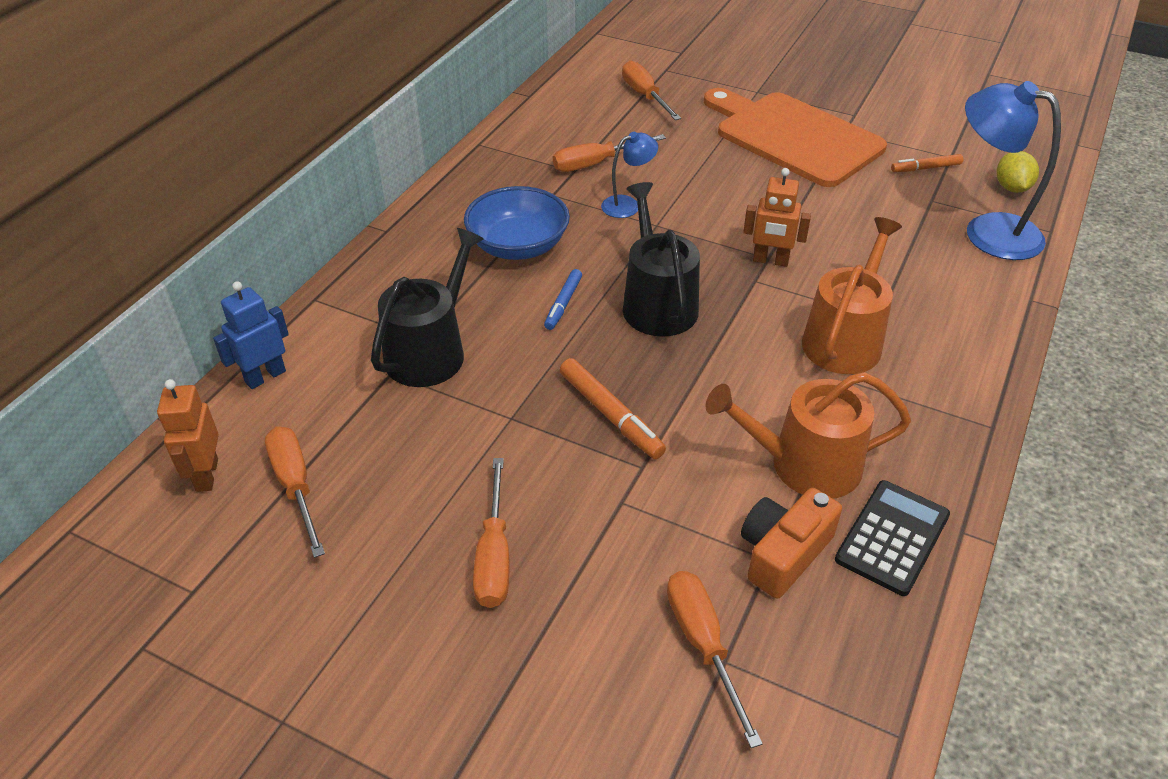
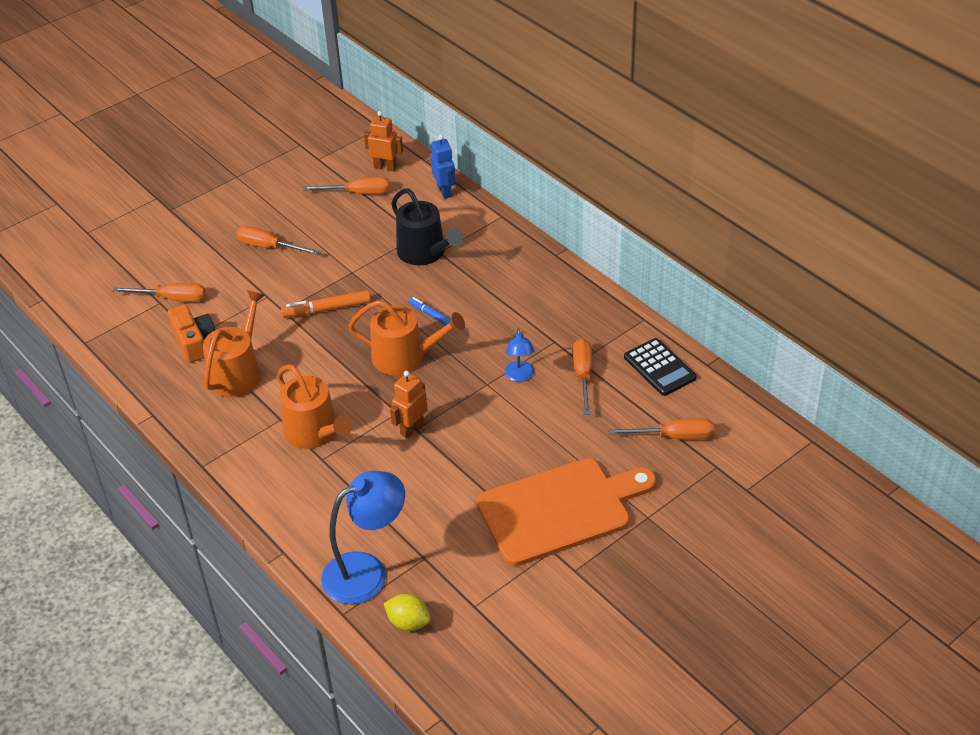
camera: 115 degrees right, 0 degrees up
blue bowl [464,186,570,260] -> none
black watering can [623,182,700,337] -> orange watering can [348,300,465,375]
black calculator [835,480,950,596] -> black calculator moved to [624,338,697,396]
orange marker [891,154,963,172] -> none

